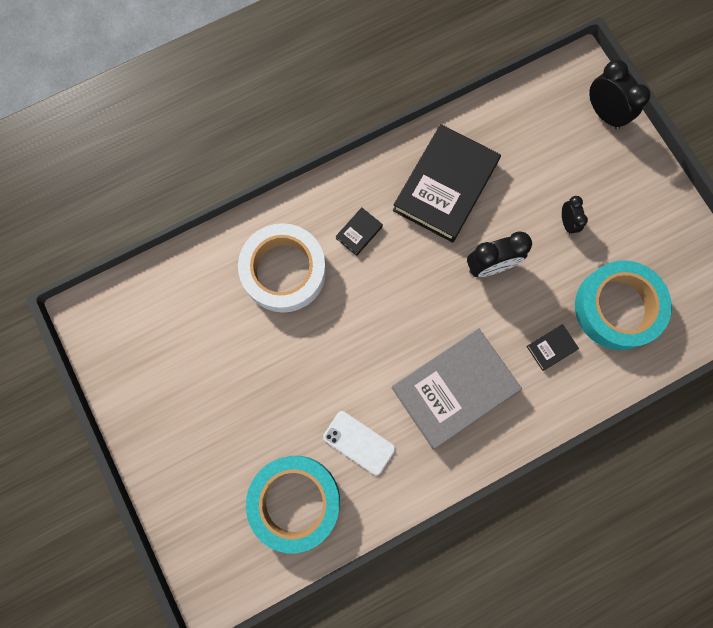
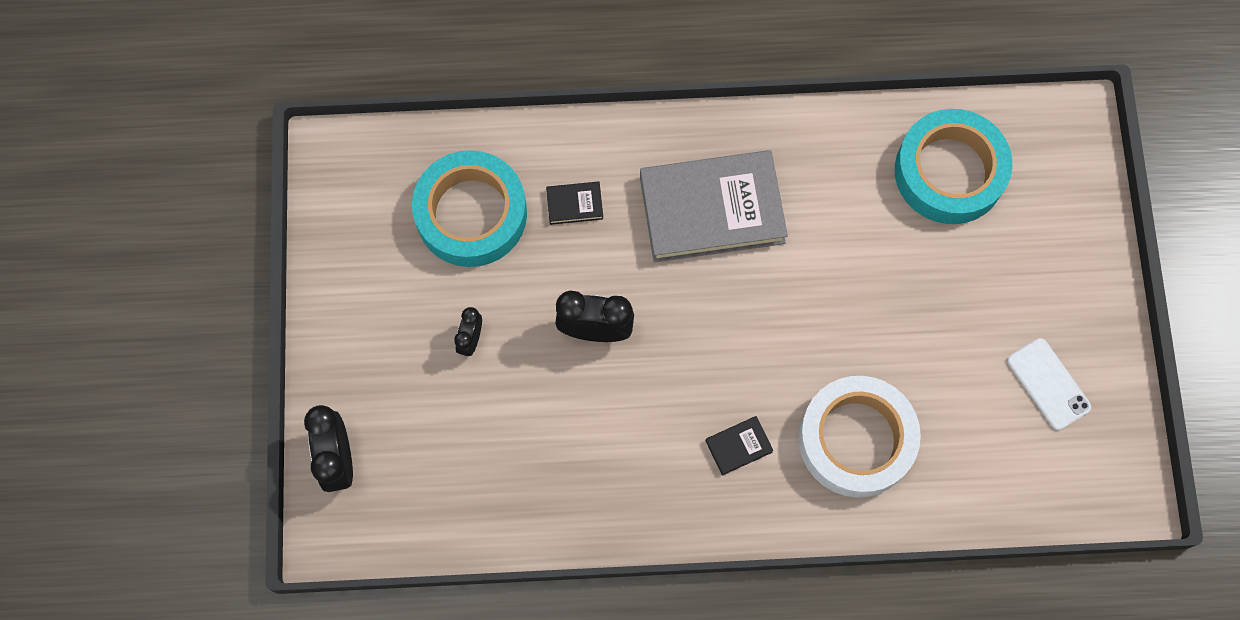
camera: 155 degrees left, 5 degrees down
white phone [323,411,395,475] -> white phone moved to [1007,338,1091,430]
black book [393,124,501,243] -> none

